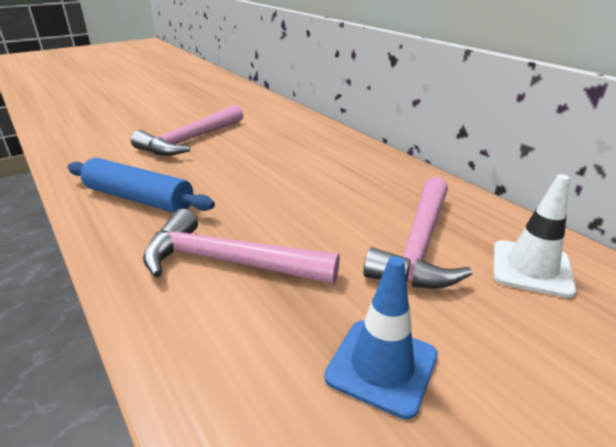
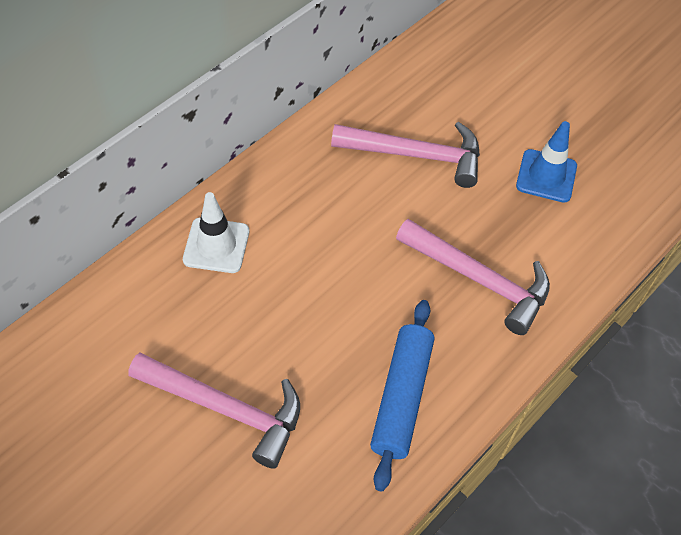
camera: 105 degrees left, 25 degrees up
pink hammer [143,209,340,284] -> pink hammer turned 60 degrees counterclockwise [396,219,550,335]
white traffic cone [494,174,576,298] -> white traffic cone moved to [183,192,249,273]

